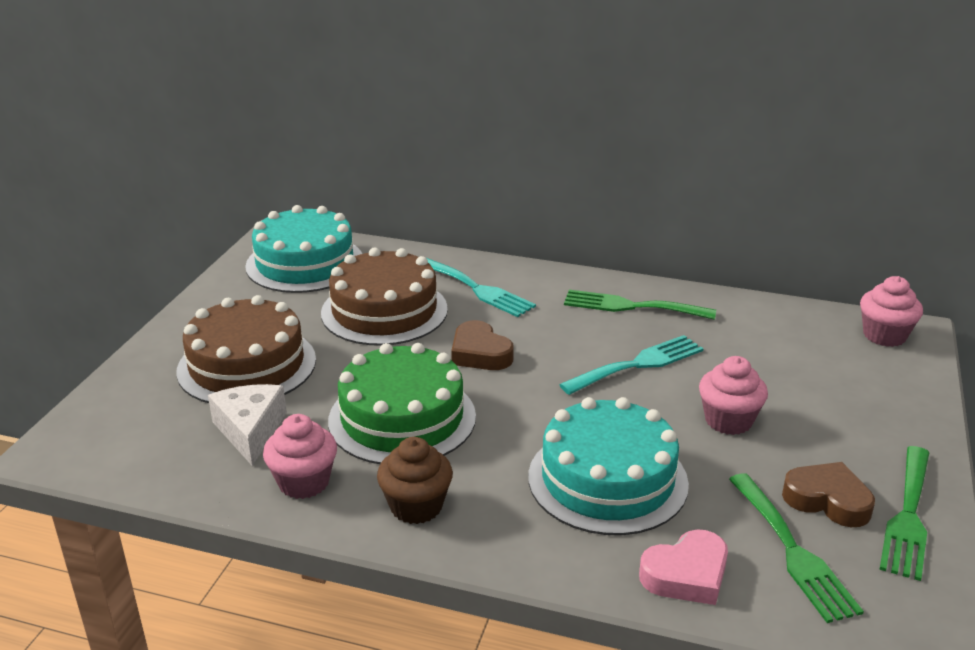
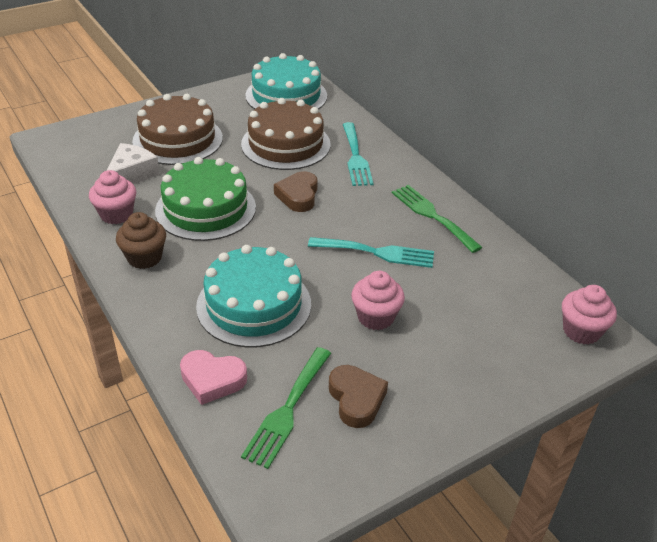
camera: 40 degrees right, 10 degrees up
green fork [879,446,929,581] -> none

